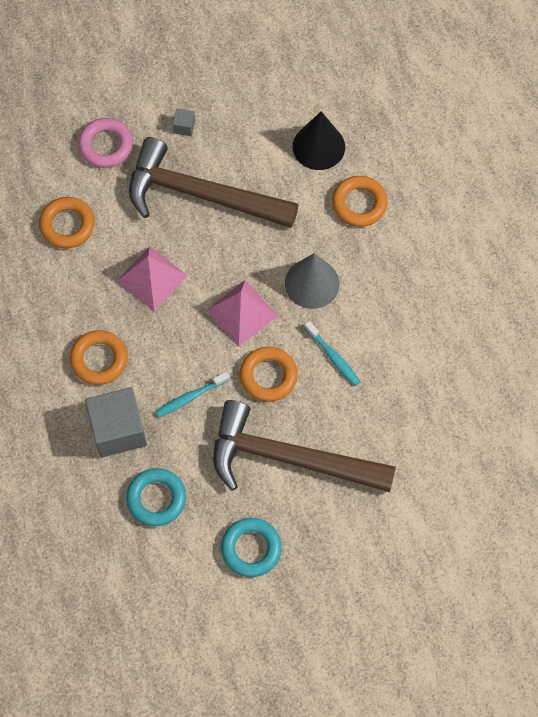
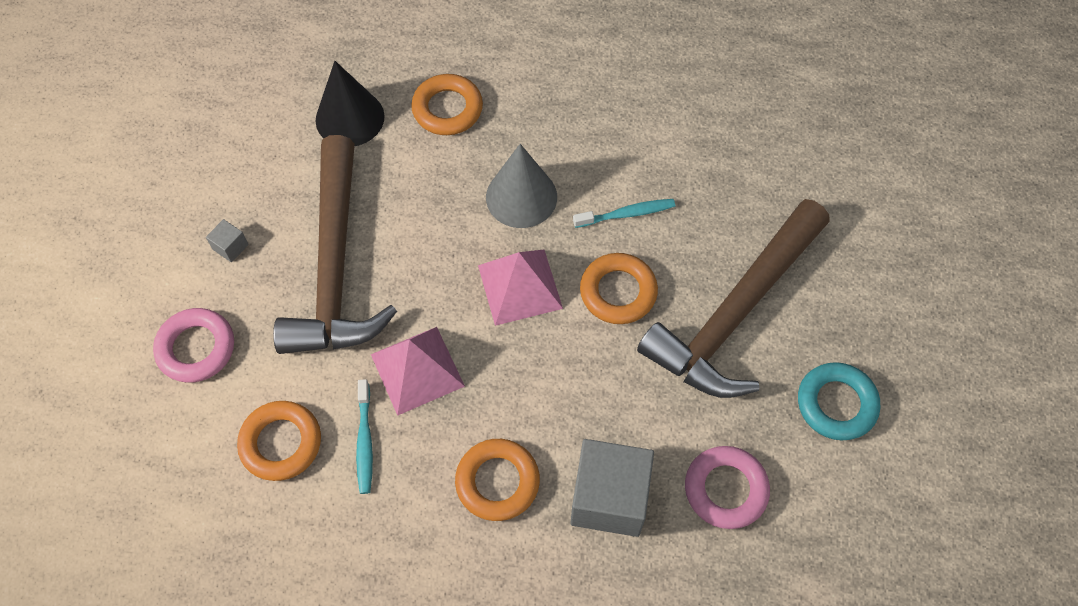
camera: 65 degrees left, 5 degrees down
turquoise ring [126,468,186,526] -> pink ring [685,446,770,529]
brown hammer [129,137,298,228] -> brown hammer turned 45 degrees counterclockwise [273,135,397,354]
turquoise toothbrush [155,372,229,418] -> turquoise toothbrush moved to [356,379,373,494]

